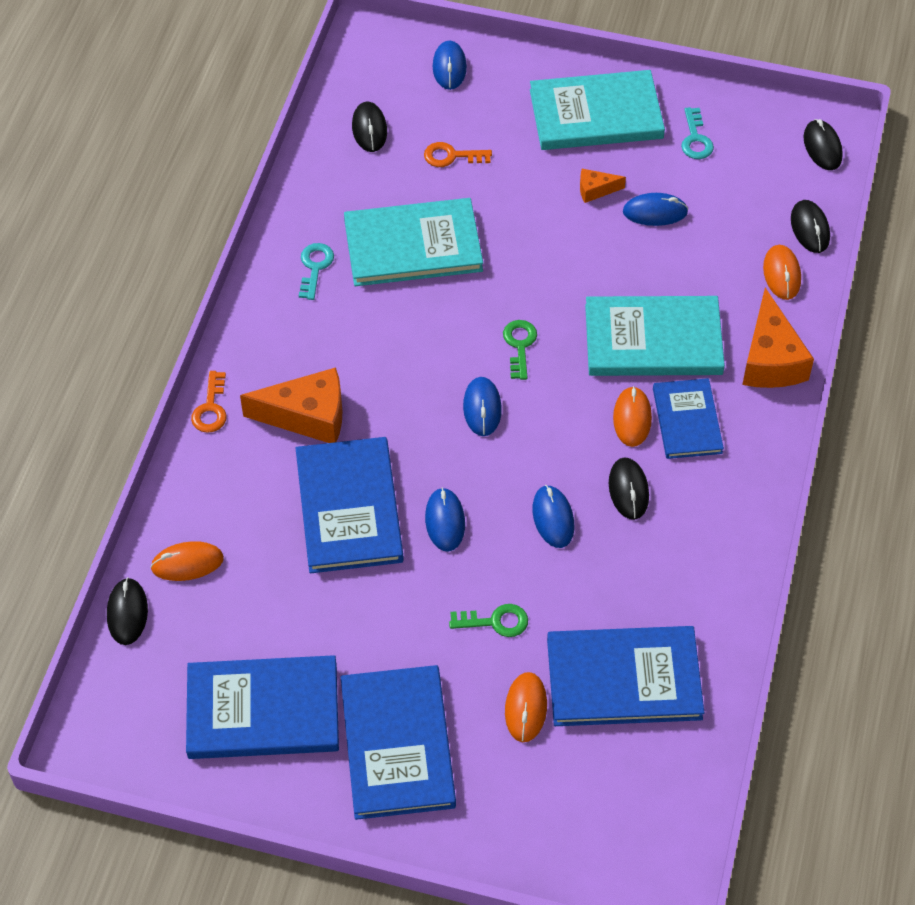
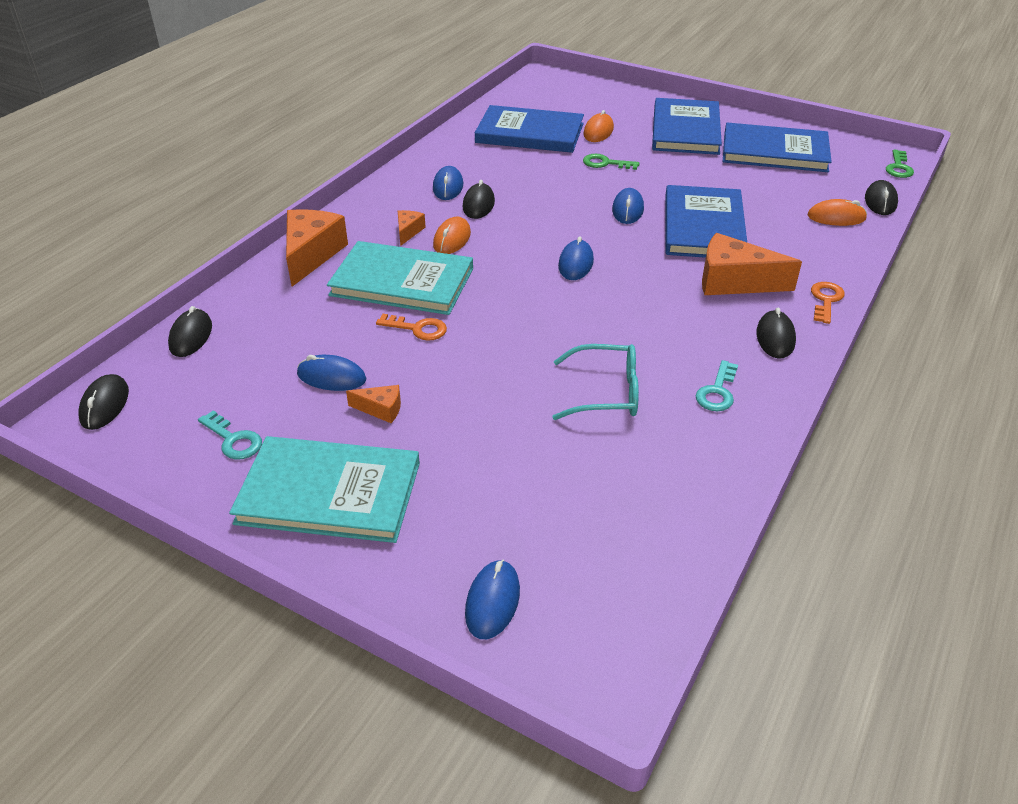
camera: 165 degrees left, 15 degrees down
turquoise book [344,198,483,286] -> turquoise glasses [552,344,639,420]
black mouse [352,101,387,152] -> black mouse moved to [756,308,796,359]
orange key [424,142,492,167] -> orange key moved to [376,314,447,341]
green key [503,320,537,380] -> green key moved to [886,150,914,178]
blue mouse [533,485,574,548] -> blue mouse moved to [433,166,463,200]
blue book [653,378,724,459] -> orange cheese [398,210,425,246]
turquoise key [681,107,714,159] -> turquoise key turned 120 degrees clockwise [198,410,262,460]
orange mouse [763,245,801,300] -> none

